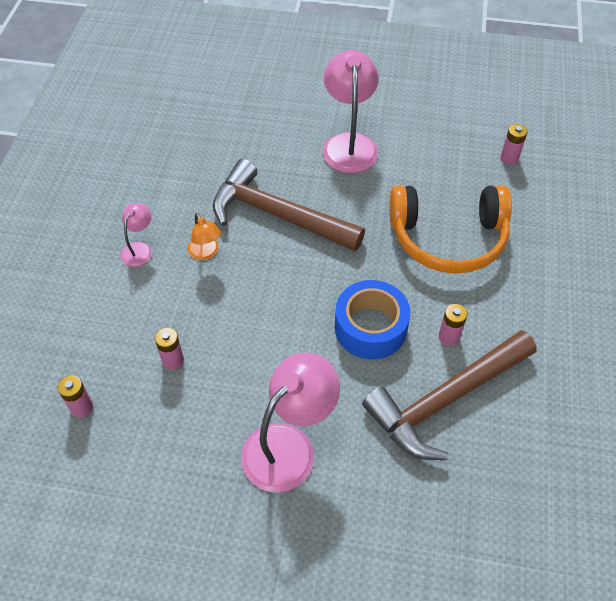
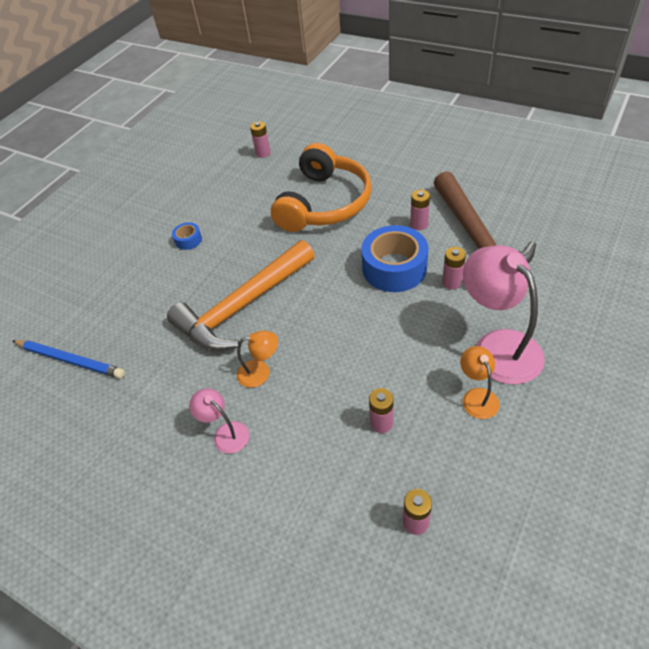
camera: 65 degrees left, 5 degrees down
brown hammer [213,159,365,251] -> orange hammer [167,240,315,351]
pink lamp [322,50,379,173] -> blue tape [172,222,202,250]
none -> blue pencil [13,340,125,379]
none -> pink battery [442,247,466,290]
none -> orange lamp [460,346,499,419]

